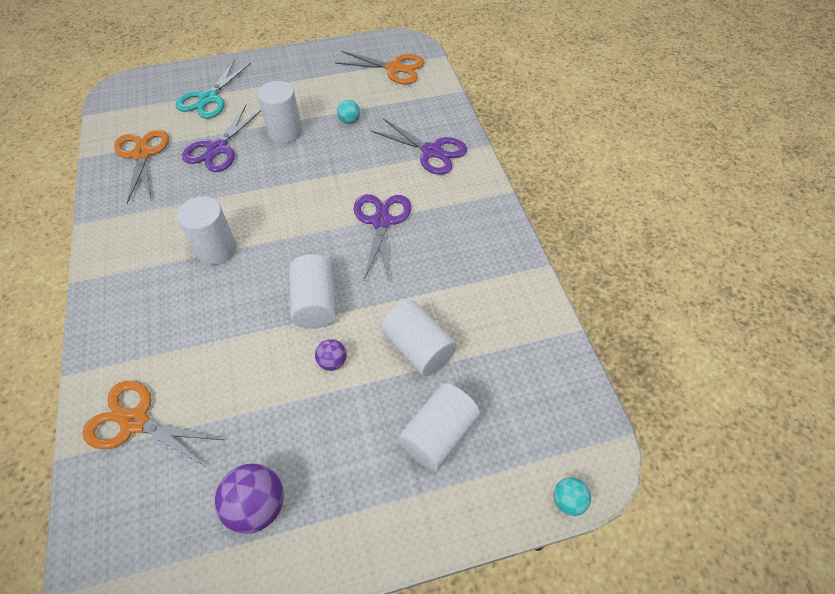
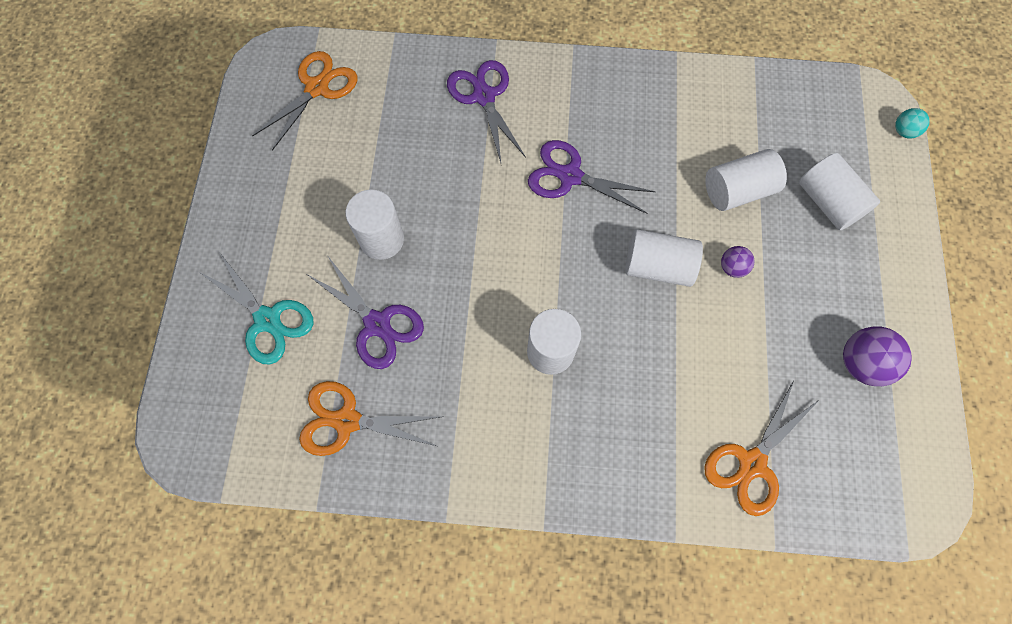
camera: 70 degrees left, 15 degrees up
turquoise ball [337,100,360,124] -> none
purple scissors [371,118,467,175] -> purple scissors turned 75 degrees counterclockwise [447,60,526,163]

